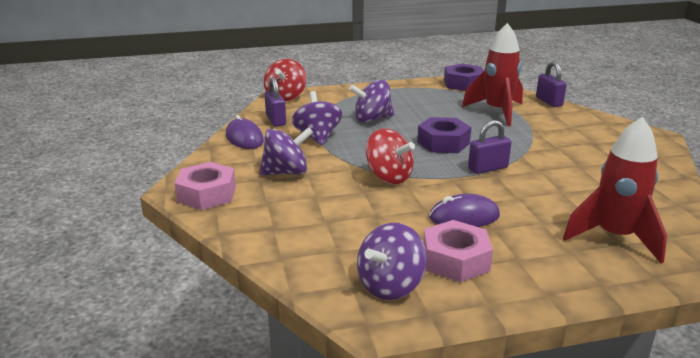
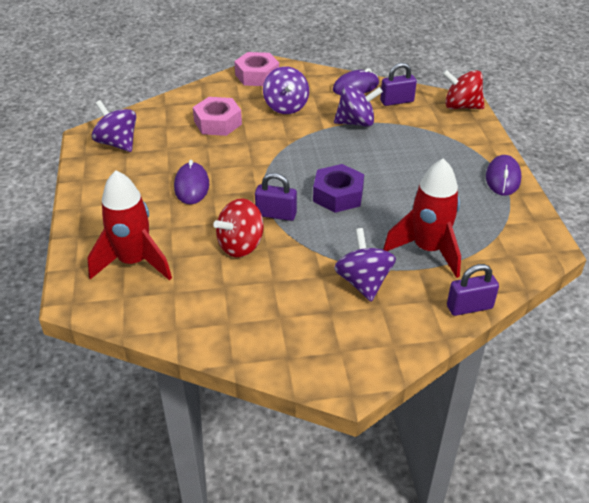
camera: 95 degrees right, 15 degrees up
purple spinning top [349,80,394,123] -> purple spinning top moved to [334,228,396,302]
red spinning top [366,129,415,184] -> red spinning top moved to [213,198,264,257]
pink nut [423,220,493,282] -> pink nut moved to [193,97,242,136]
purple nut [444,63,484,91] -> none
purple padlock [468,120,511,174] -> purple padlock turned 60 degrees counterclockwise [255,173,297,221]
none -> purple mouse [486,155,522,196]

